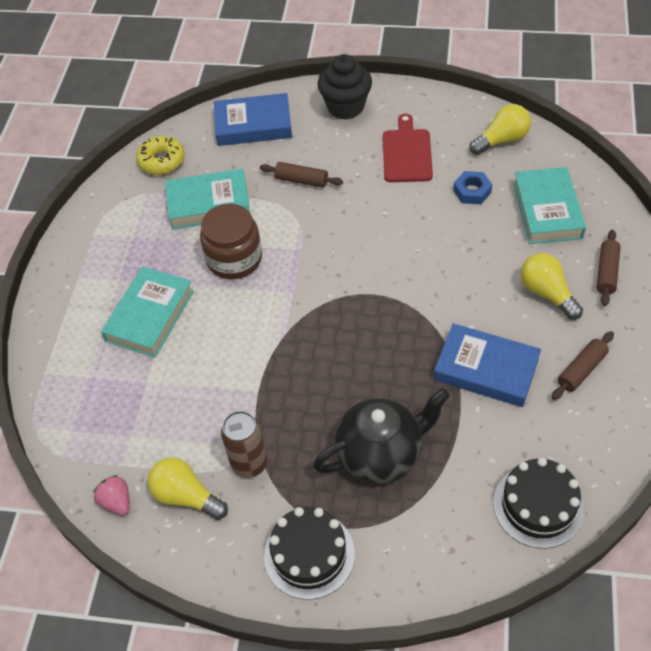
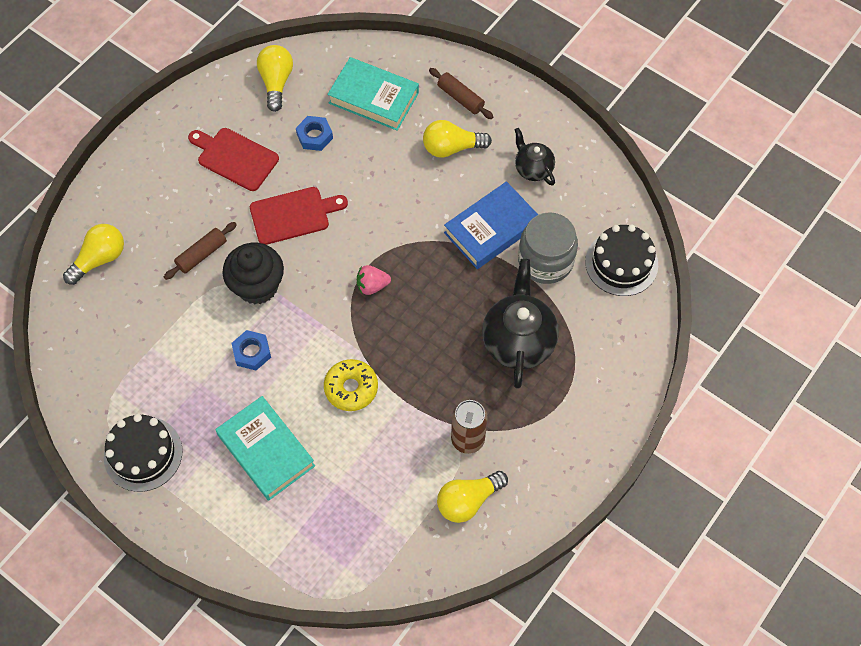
camera: 65 degrees left, 10 degrees up
pink strawberry [93,475,130,515] -> pink strawberry moved to [357,265,391,295]
yellow donut [136,136,185,175] -> yellow donut moved to [324,359,378,411]
turquoise book [165,169,250,229] -> none
brown jar [200,204,262,279] -> blue nut [231,330,271,370]
blue book [214,93,292,146] -> yellow light bulb [63,224,124,285]
black cake [264,507,355,600] -> black cake moved to [104,414,183,492]
black cupcake [318,54,372,120] -> black cupcake moved to [222,243,284,304]
brown rolling pin [552,331,614,400] -> black teapot [515,128,555,186]
none -> red cutting board [250,187,348,245]
none -> grey jar [518,212,578,284]

